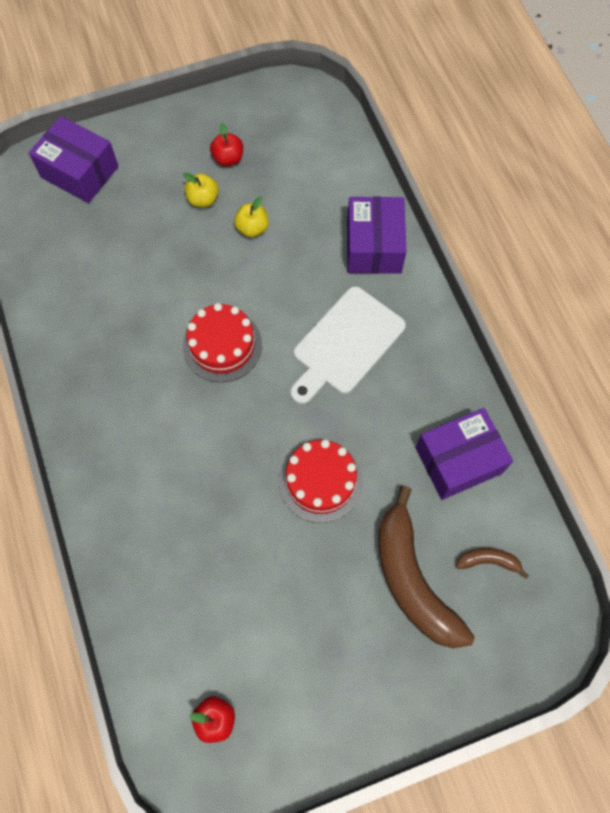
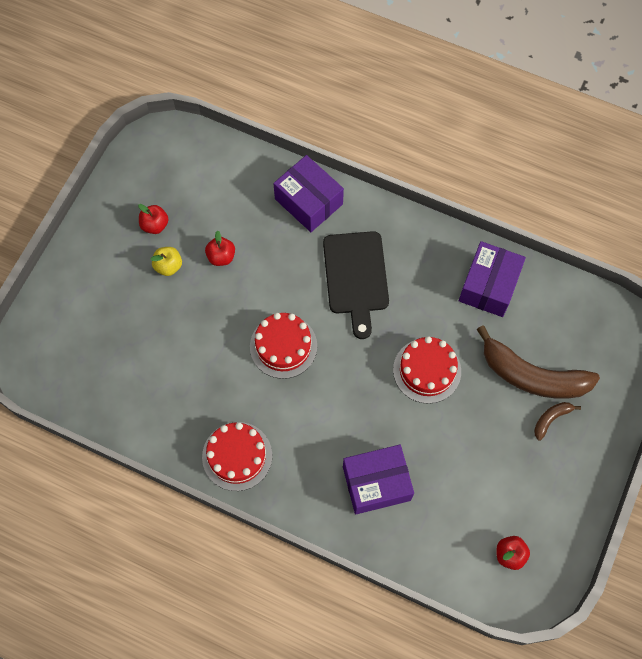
camera: 45 degrees left, 0 degrees up
purple box [29,116,119,203] -> purple box moved to [343,445,414,514]
yellow apple [234,197,269,238] -> red apple [205,231,235,266]
white cutting board [290,286,406,404] -> black cutting board [323,231,389,339]
brown banana [456,548,529,579] -> brown banana moved to [534,402,581,441]
none -> red cake [202,422,272,491]

